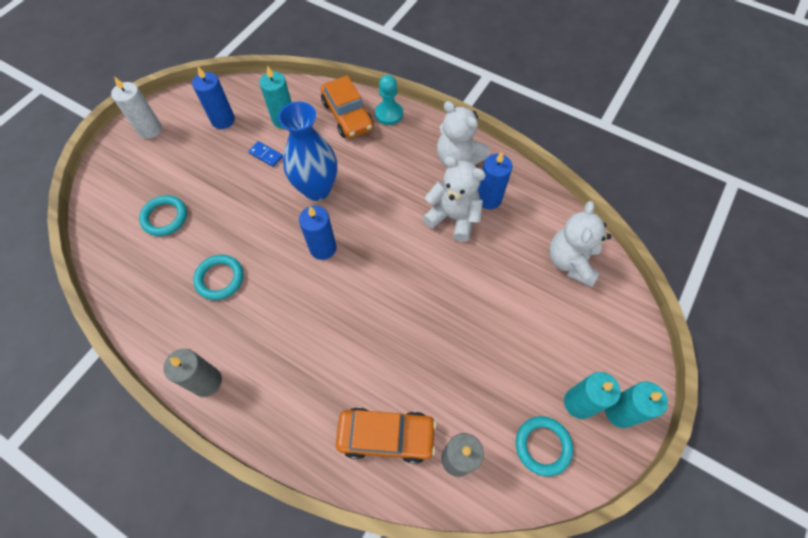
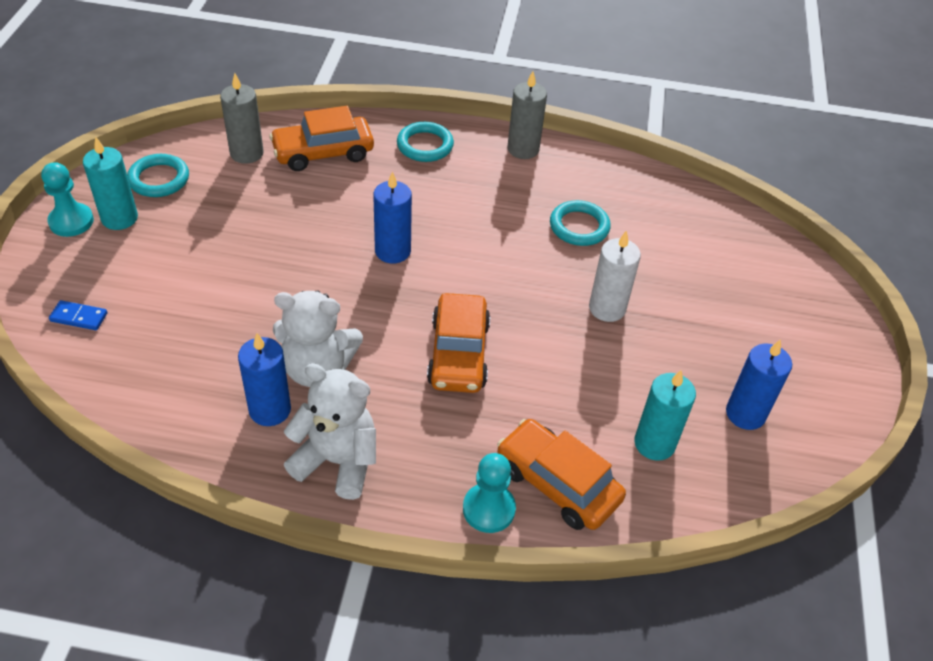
camera: 155 degrees right, 15 degrees down
white candle [111,76,162,139] -> white candle moved to [589,231,641,322]
turquoise ring [139,195,187,236] -> turquoise ring moved to [397,122,454,162]
blue domino [248,141,283,167] -> blue domino moved to [49,300,107,330]
blue vase [278,101,337,201] -> none
blue candle [299,206,337,260] -> blue candle moved to [373,171,412,264]
white teddy bear [549,201,611,287] -> none
turquoise candle [605,381,668,428] -> turquoise pawn [41,162,94,237]
none -> orange car [427,293,490,393]

